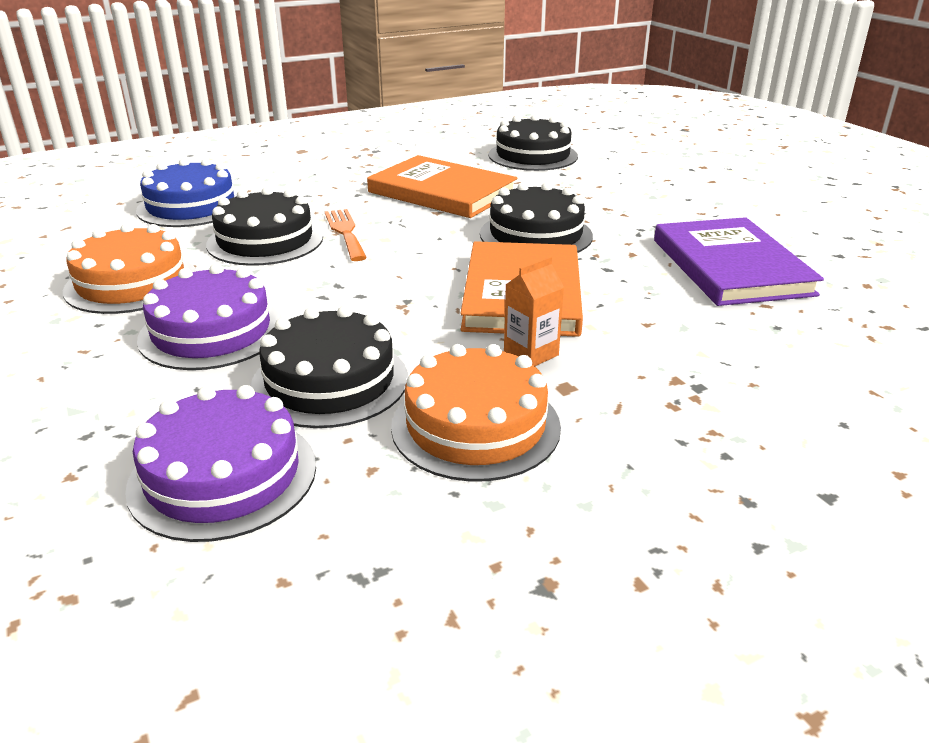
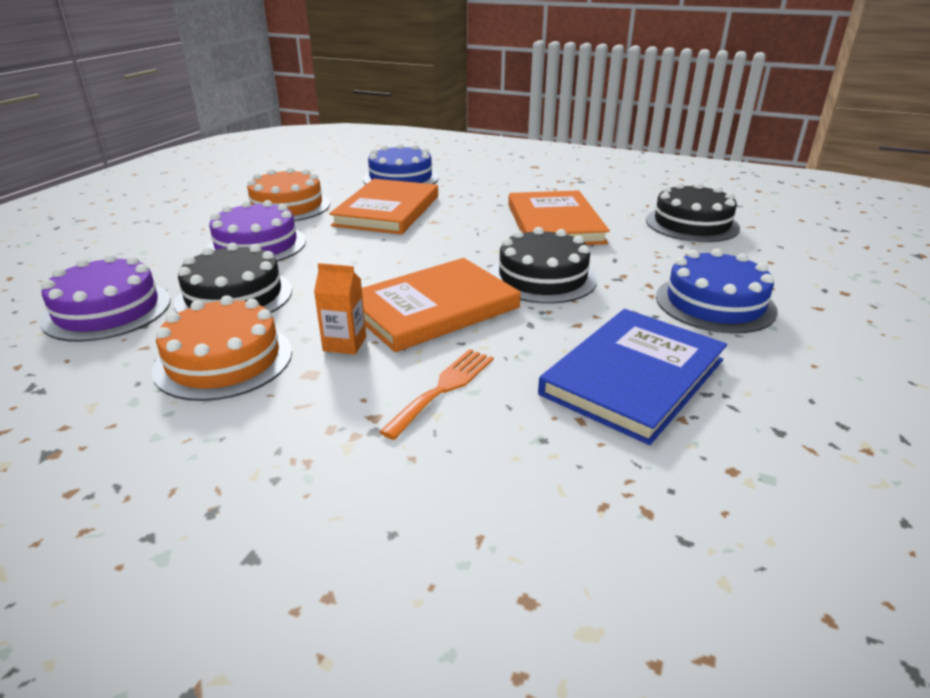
camera: 50 degrees right, 0 degrees up
black cake [206,187,323,266] -> orange book [329,179,438,235]
orange fork [325,209,367,261] -> orange fork moved to [379,349,494,440]
purple book [654,217,824,306] -> blue book [538,309,727,445]
none -> blue cake [656,249,778,334]

